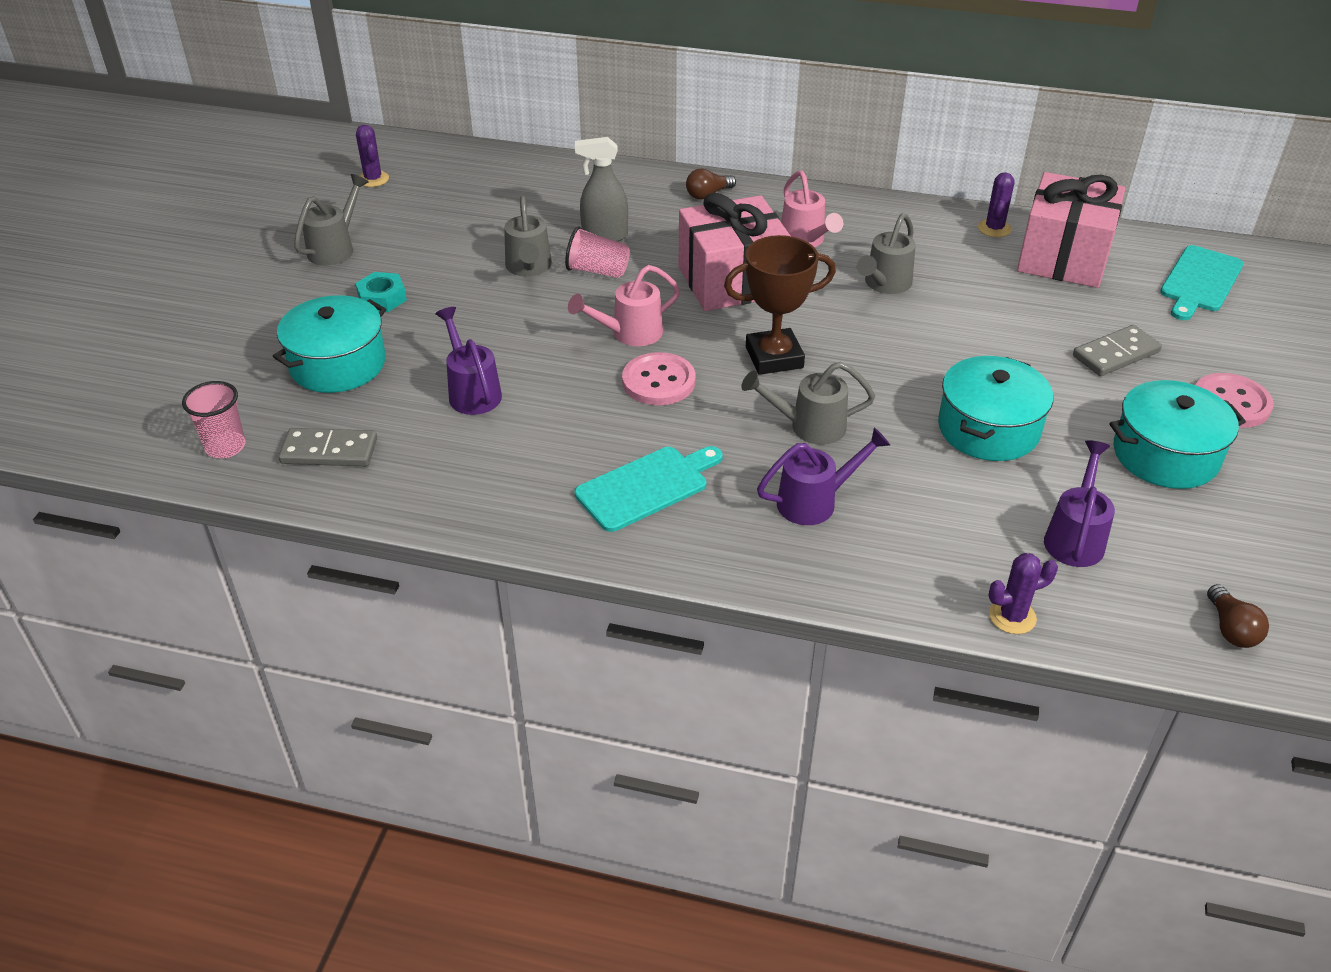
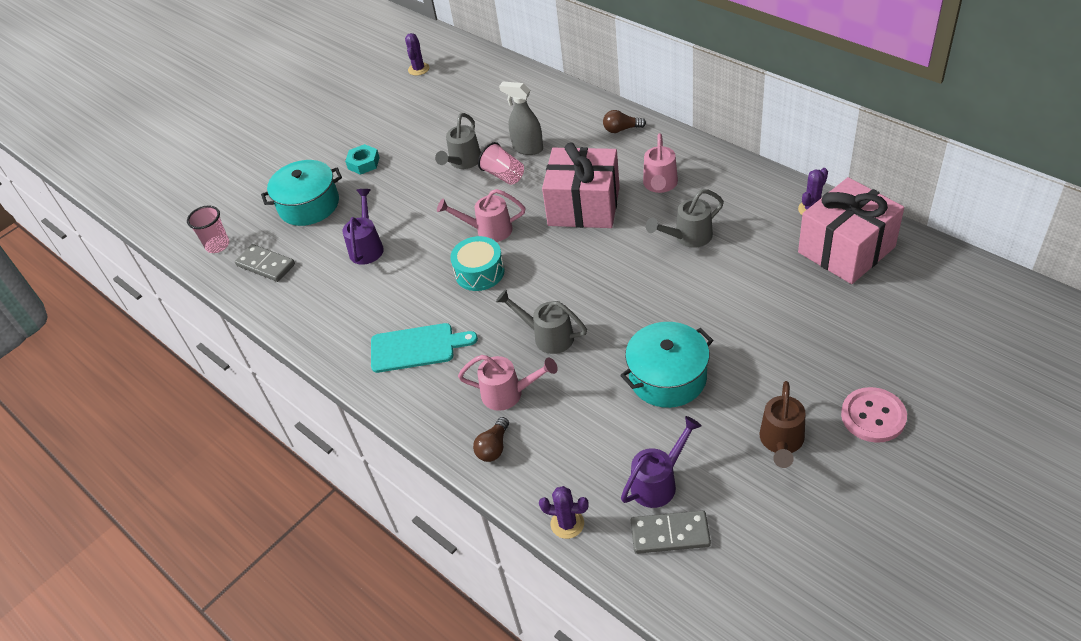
camera: 35 degrees right, 5 degrees up
grey watering can [294,174,368,266] -> none
pink button [622,352,696,405] -> turquoise drum [450,236,505,291]
brown trophy [724,235,836,375] -> none
purple watering can [757,427,890,525] -> pink watering can [458,355,558,411]
grey domino [1073,325,1162,376] -> grey domino moved to [631,510,711,554]
turquoise pot [1109,380,1246,489] -> brown watering can [759,381,806,468]
turquoise cutting board [1160,245,1244,320] -> none
brown light bulb [1207,584,1269,648] -> brown light bulb moved to [473,417,509,462]

